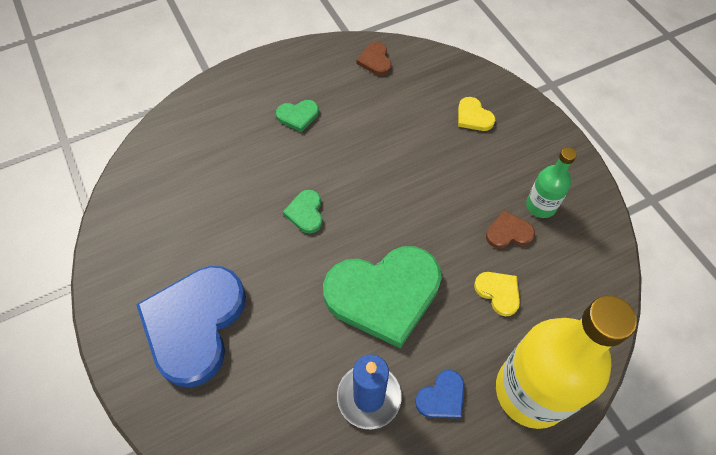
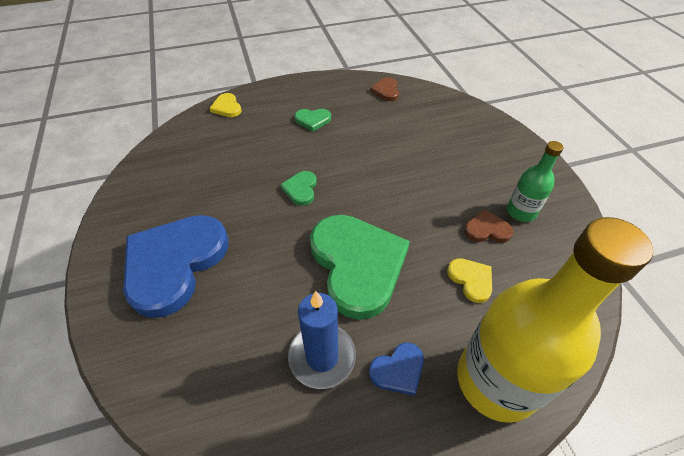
camera: 10 degrees right, 10 degrees down
green heart [323,246,442,349] -> green heart turned 105 degrees counterclockwise [310,215,410,320]
yellow heart [458,97,495,131] -> yellow heart moved to [209,93,242,117]

